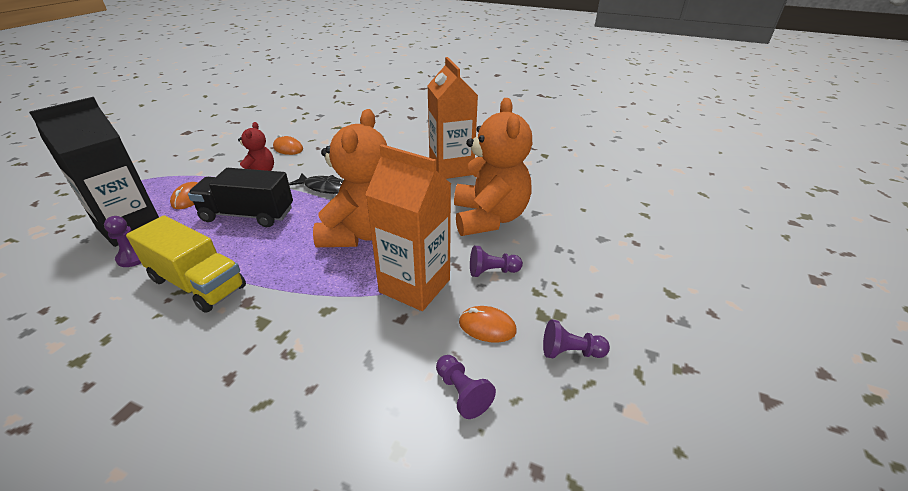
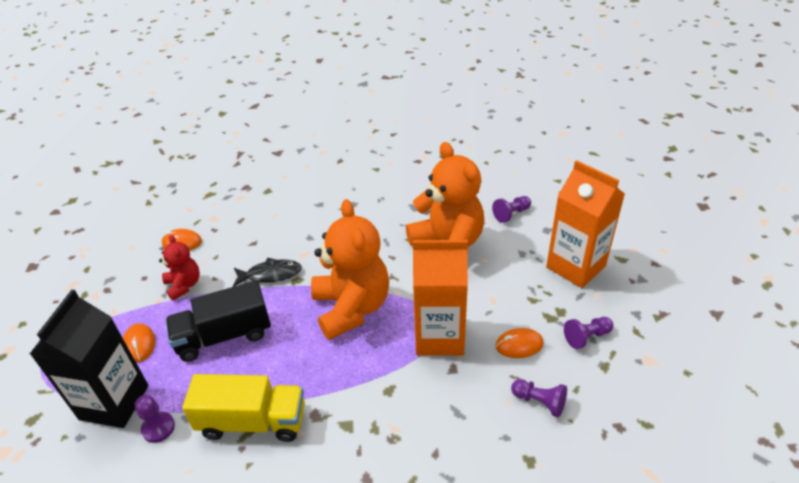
camera: 25 degrees left, 5 degrees up
orange carton [427,57,478,179] -> orange carton moved to [546,160,625,288]
purple pawn [470,246,523,277] -> purple pawn moved to [492,196,531,223]

